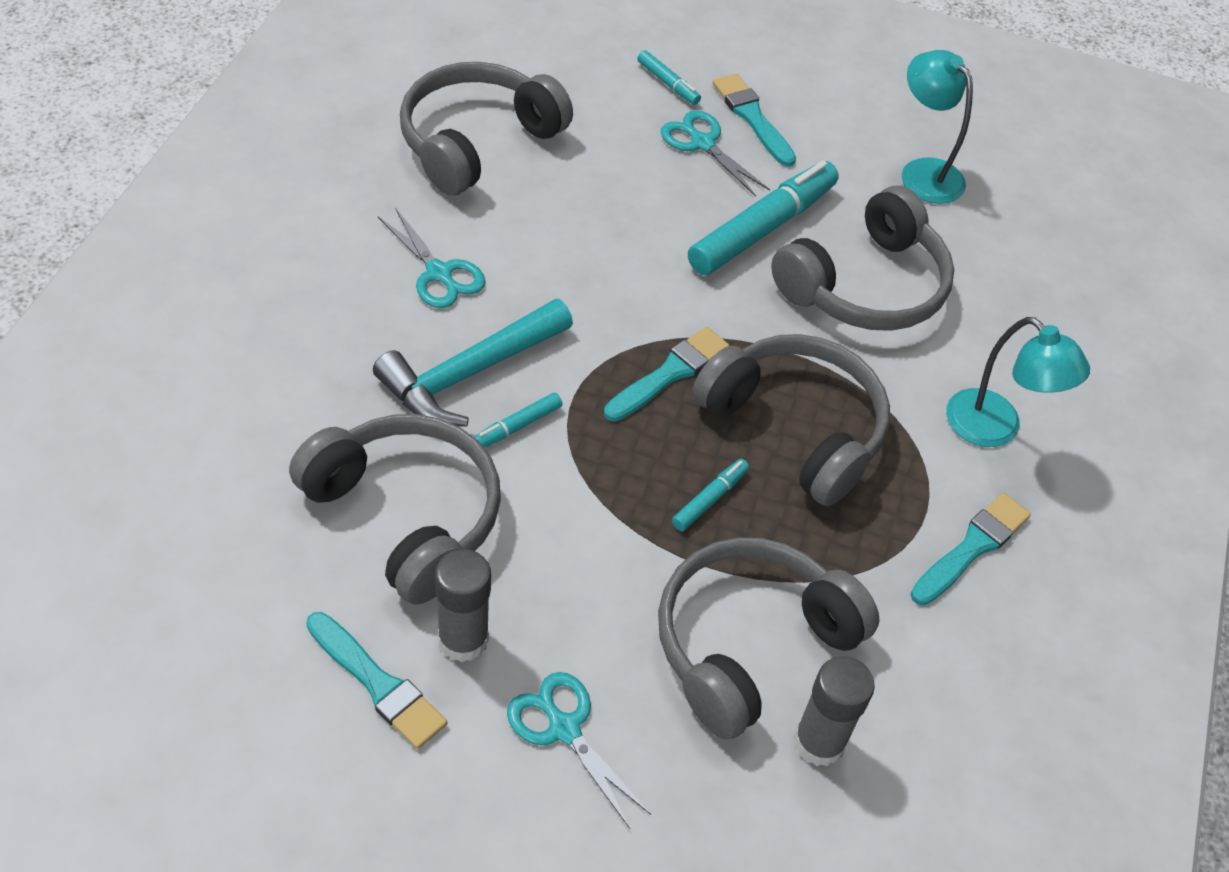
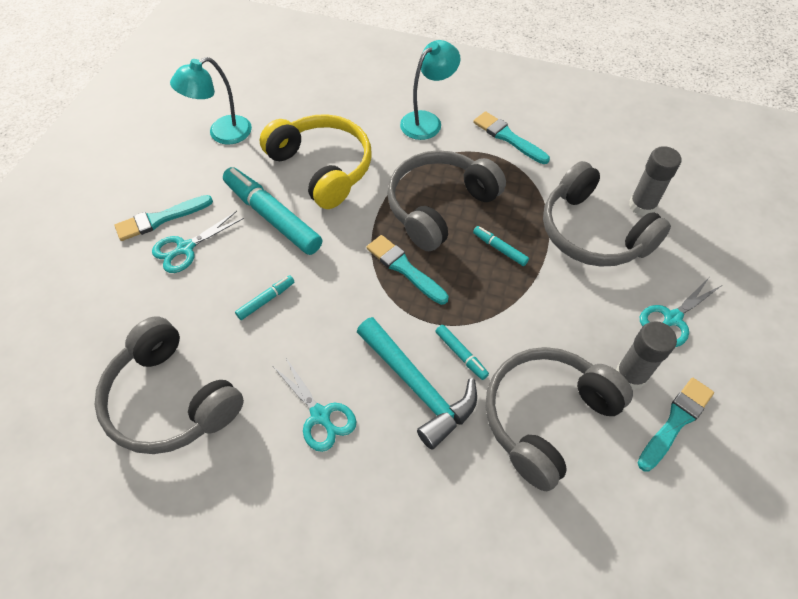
camera: 85 degrees left, 5 degrees up
turquoise scissors [378,207,485,308] -> turquoise scissors turned 90 degrees clockwise [274,358,356,452]
turquoise marker [637,50,701,105] -> turquoise marker moved to [235,275,294,320]
grey headphones [771,186,954,331] -> yellow headphones [260,114,372,209]

